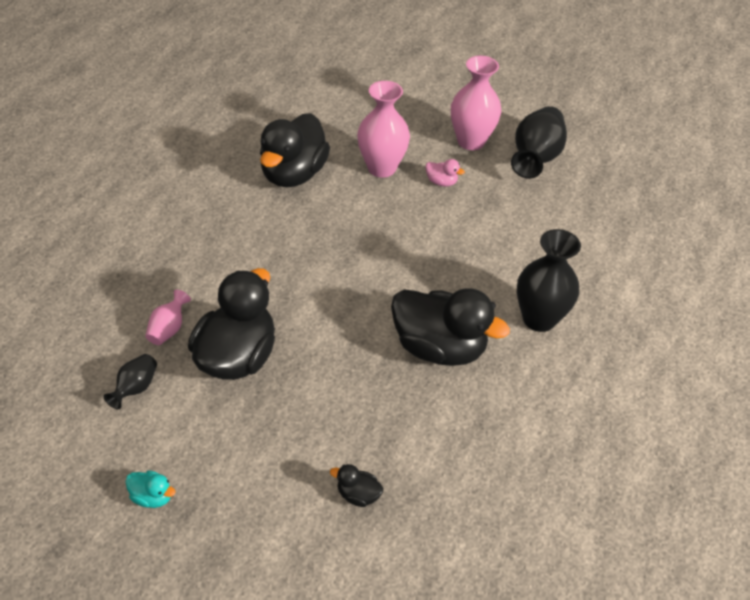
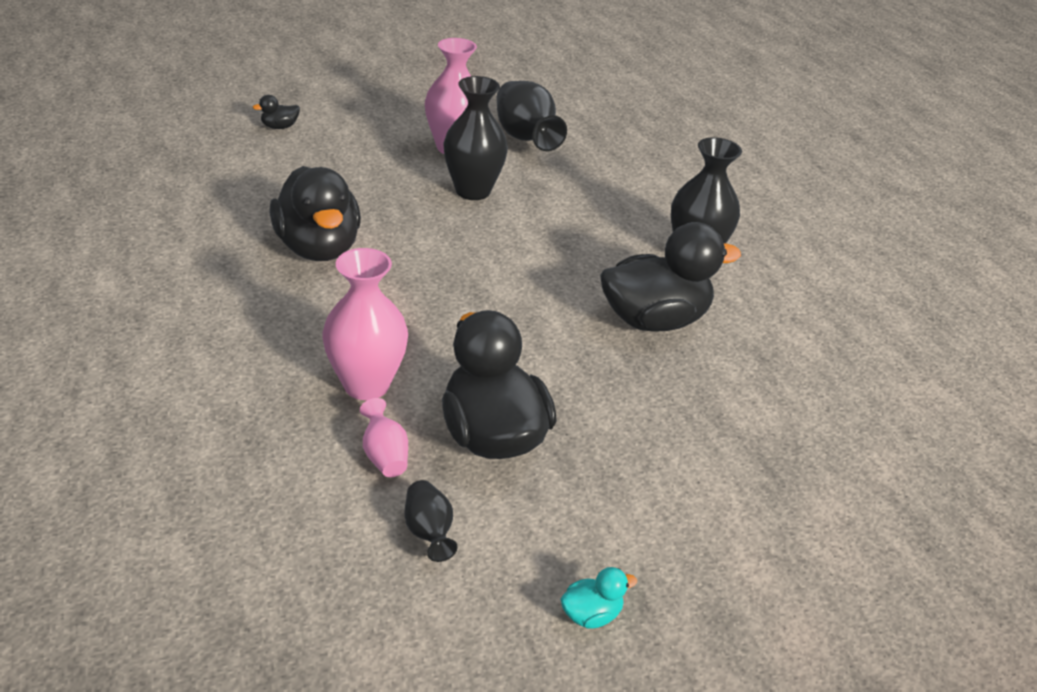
camera: 45 degrees left, 10 degrees down
black duck [330,464,383,507] -> black duck moved to [253,95,300,129]
pink vase [357,81,410,178] -> pink vase moved to [322,248,408,400]
pink duck [425,159,465,187] -> black vase [443,76,508,200]

